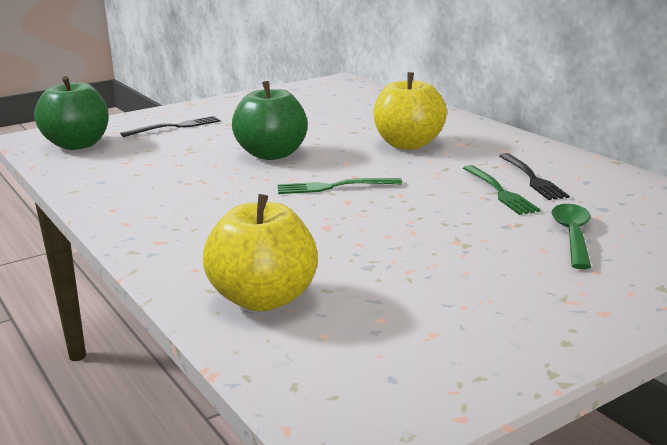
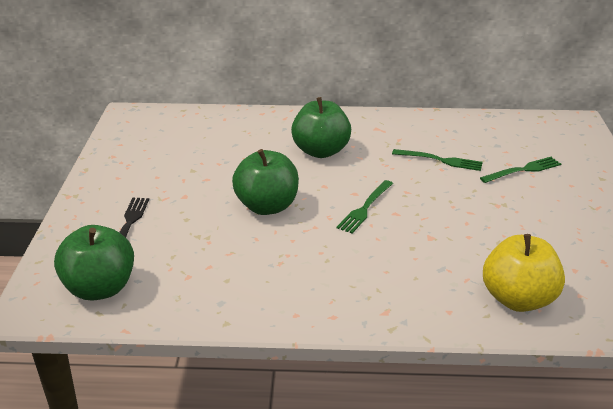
camera: 55 degrees left, 10 degrees up
yellow apple [374,72,447,150] -> green apple [291,97,351,158]
black fork [499,153,569,200] -> none
green spoon [551,204,591,269] -> green fork [480,157,561,183]

